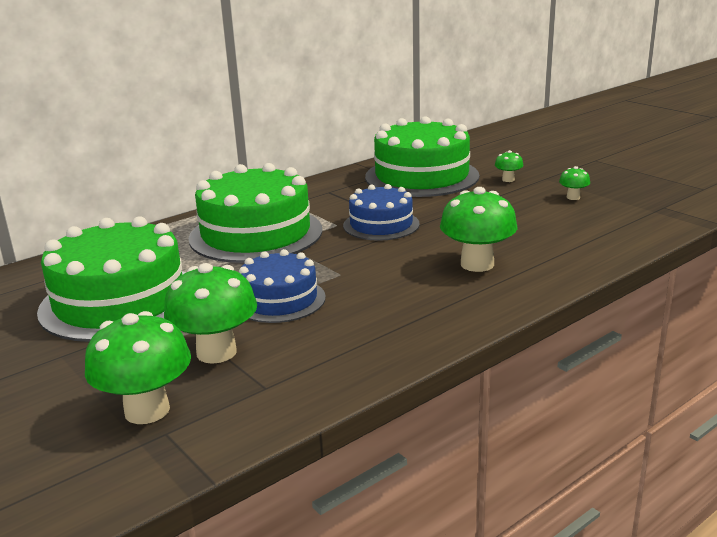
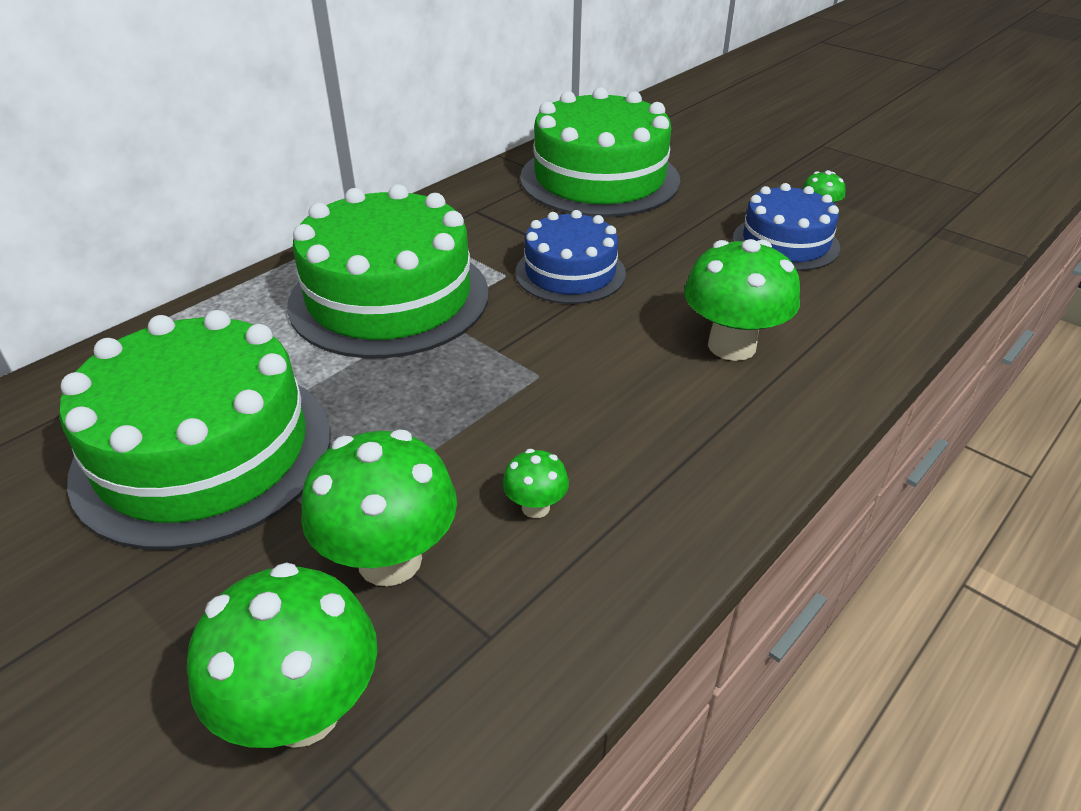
camera: 10 degrees left, 15 degrees up
blue cake [239,249,326,323] -> blue cake moved to [733,183,840,271]
green mushroom [495,150,523,182] -> green mushroom moved to [503,449,569,518]

